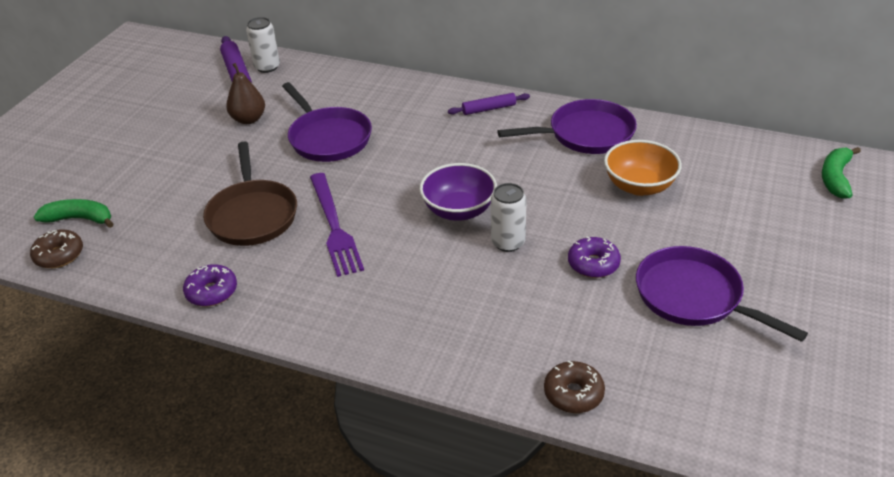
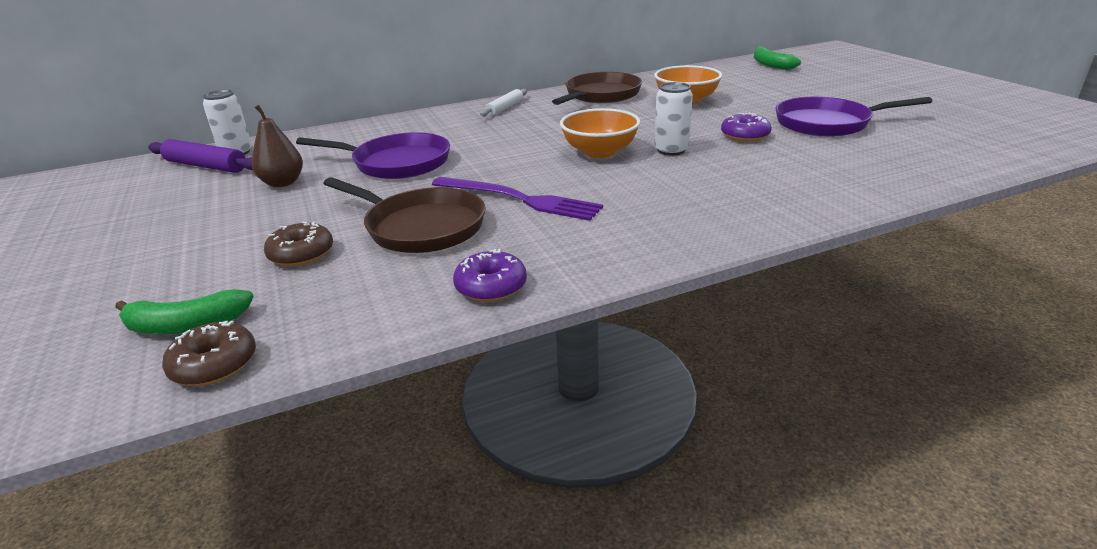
camera: 45 degrees left, 10 degrees down
green banana [34,199,113,228] -> green banana turned 150 degrees counterclockwise [115,289,254,334]
purple bowl [419,163,497,221] -> orange bowl [560,108,640,158]
purple rolling pin [448,93,530,115] -> white rolling pin [480,89,527,117]
purple pan [498,99,637,154] -> brown pan [552,72,642,105]
brown donut [544,361,605,413] -> brown donut moved to [264,221,333,267]

